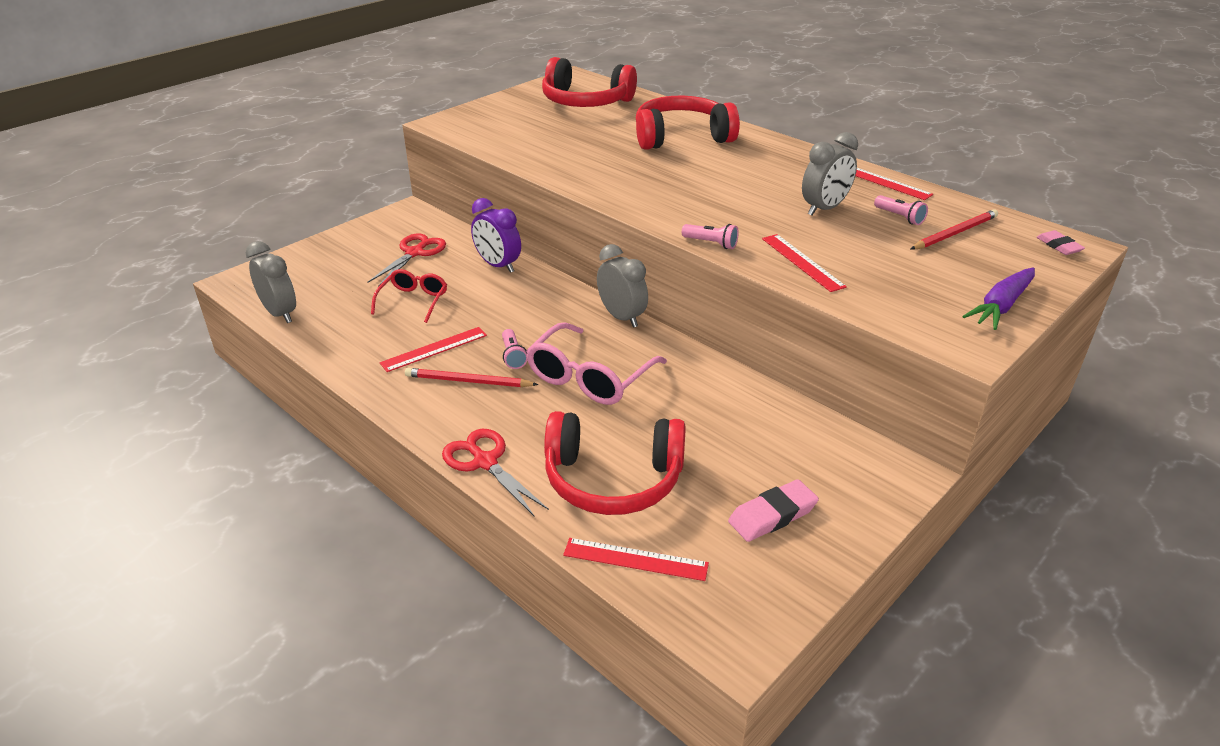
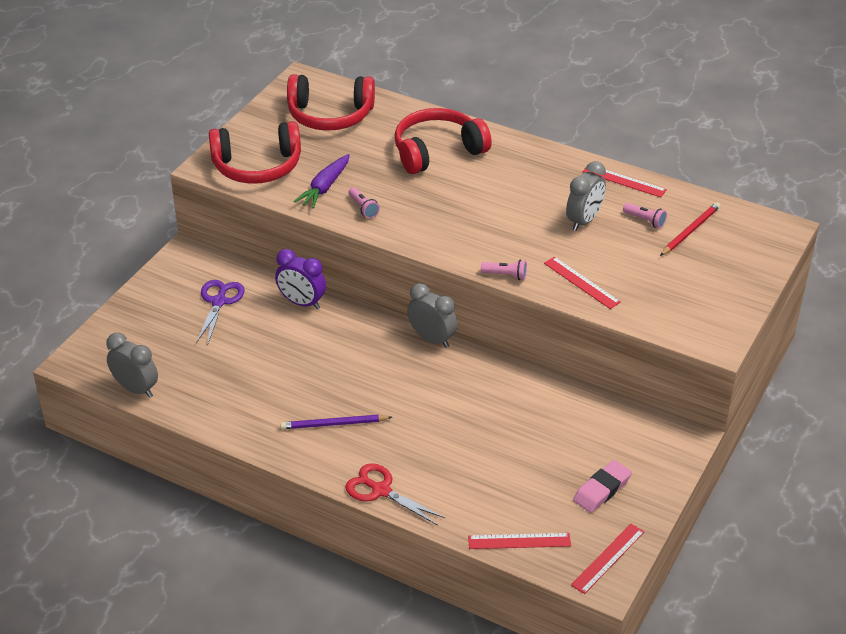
camera: 15 degrees left, 5 degrees up
red scissors [367,234,446,287] -> purple scissors [196,280,245,345]
red glasses [371,269,447,323] -> none
red ruler [380,327,487,372] -> red ruler moved to [571,524,644,594]
red pencil [405,368,538,387] -> purple pencil [280,415,392,429]
pink flashlight [502,329,528,369] -> pink flashlight moved to [349,187,380,218]
pink glasses [526,322,667,405] -> none
red headphones [544,411,686,515] -> red headphones moved to [209,121,301,184]
purple carrot [962,267,1035,330] -> purple carrot moved to [294,154,350,209]
pink eraser [1036,230,1085,255] -> none

